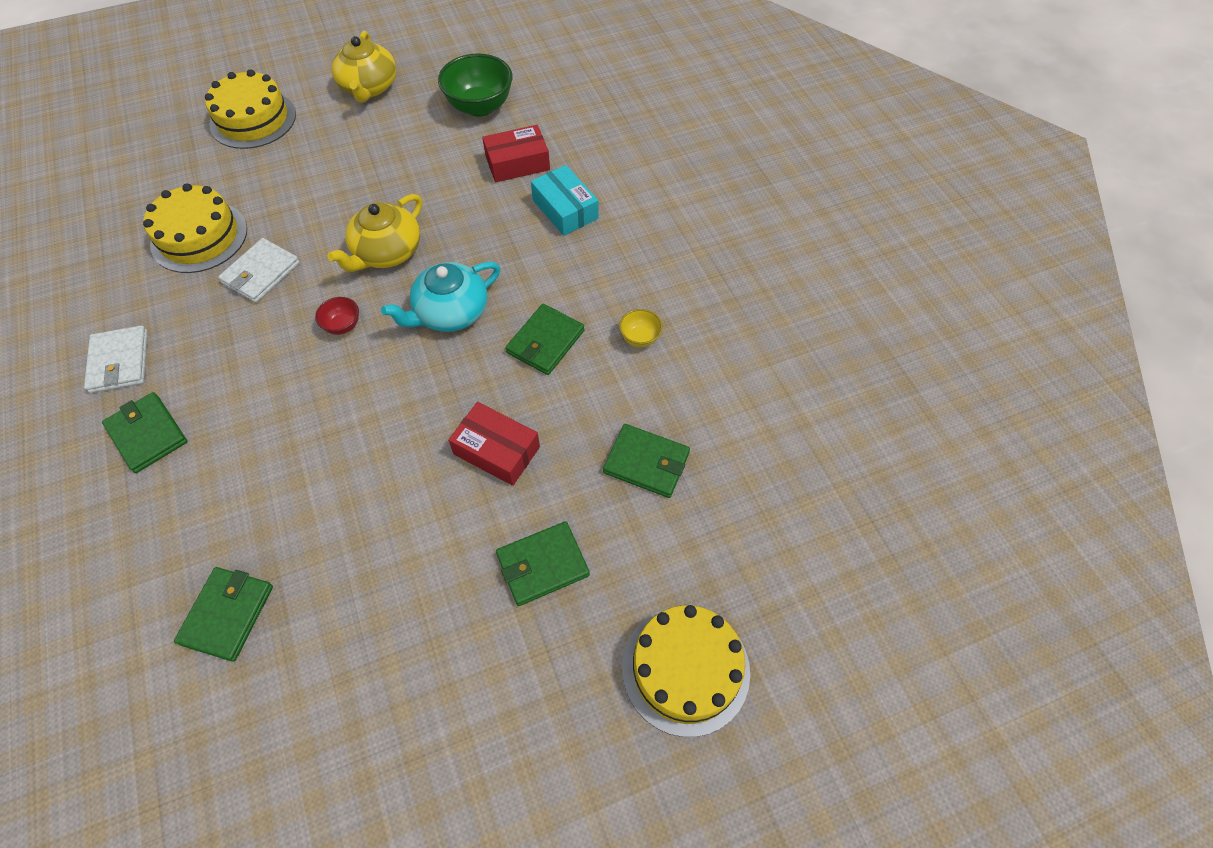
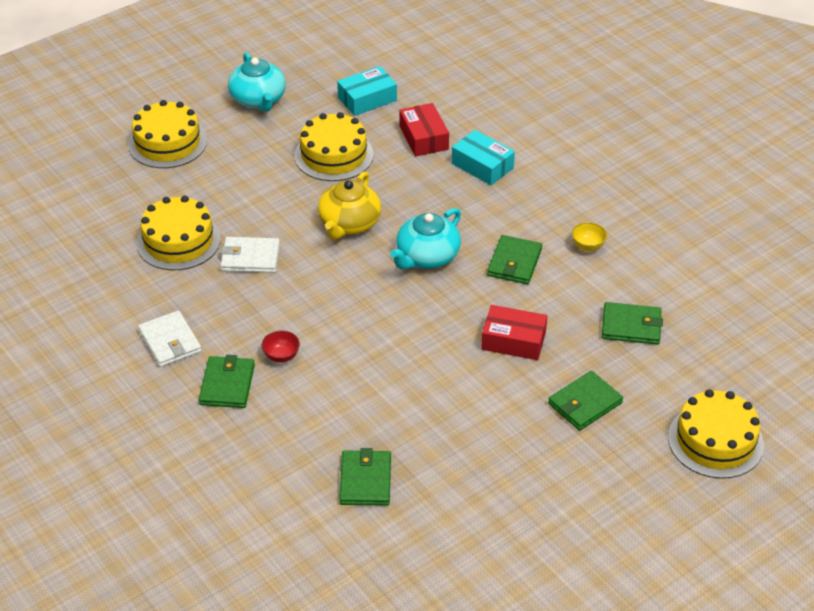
camera: 15 degrees left, 15 degrees down
green wallet [102,392,187,473] -> green wallet turned 60 degrees clockwise [199,355,255,408]
white wallet [218,238,300,303] -> white wallet turned 75 degrees clockwise [220,237,280,273]
red bowl [315,297,359,335] -> red bowl moved to [262,331,300,363]
yellow teapot [332,30,396,103] -> turquoise teapot [228,52,286,112]
green bowl [438,54,512,117] -> turquoise box [337,66,397,116]
red box [482,125,550,182] -> red box turned 75 degrees counterclockwise [399,103,449,157]
none -> yellow cake [294,112,373,181]

